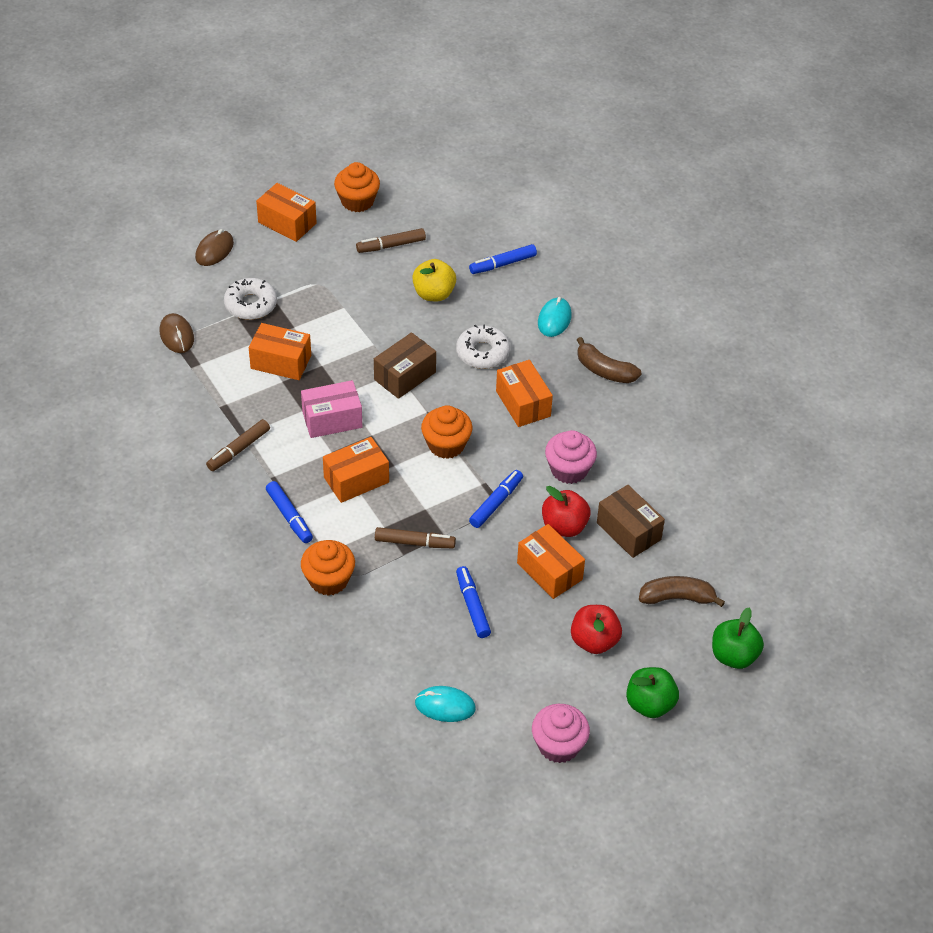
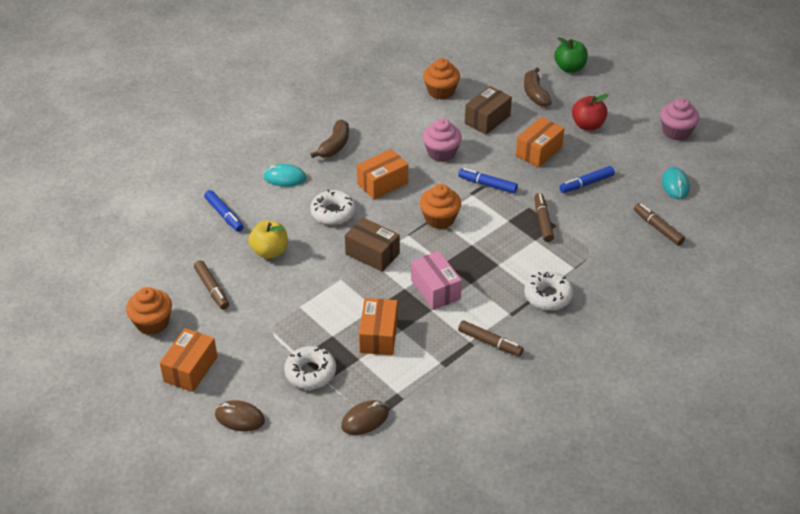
camera: 100 degrees left, 5 degrees down
blue marker [266,481,313,543] -> white donut [524,271,573,310]
orange cupcake [301,540,355,596] -> orange cupcake moved to [423,58,460,100]
orange box [323,437,389,503] -> none
red apple [542,486,590,537] -> none
green apple [626,667,679,718] -> none
none -> brown marker [634,203,685,246]

